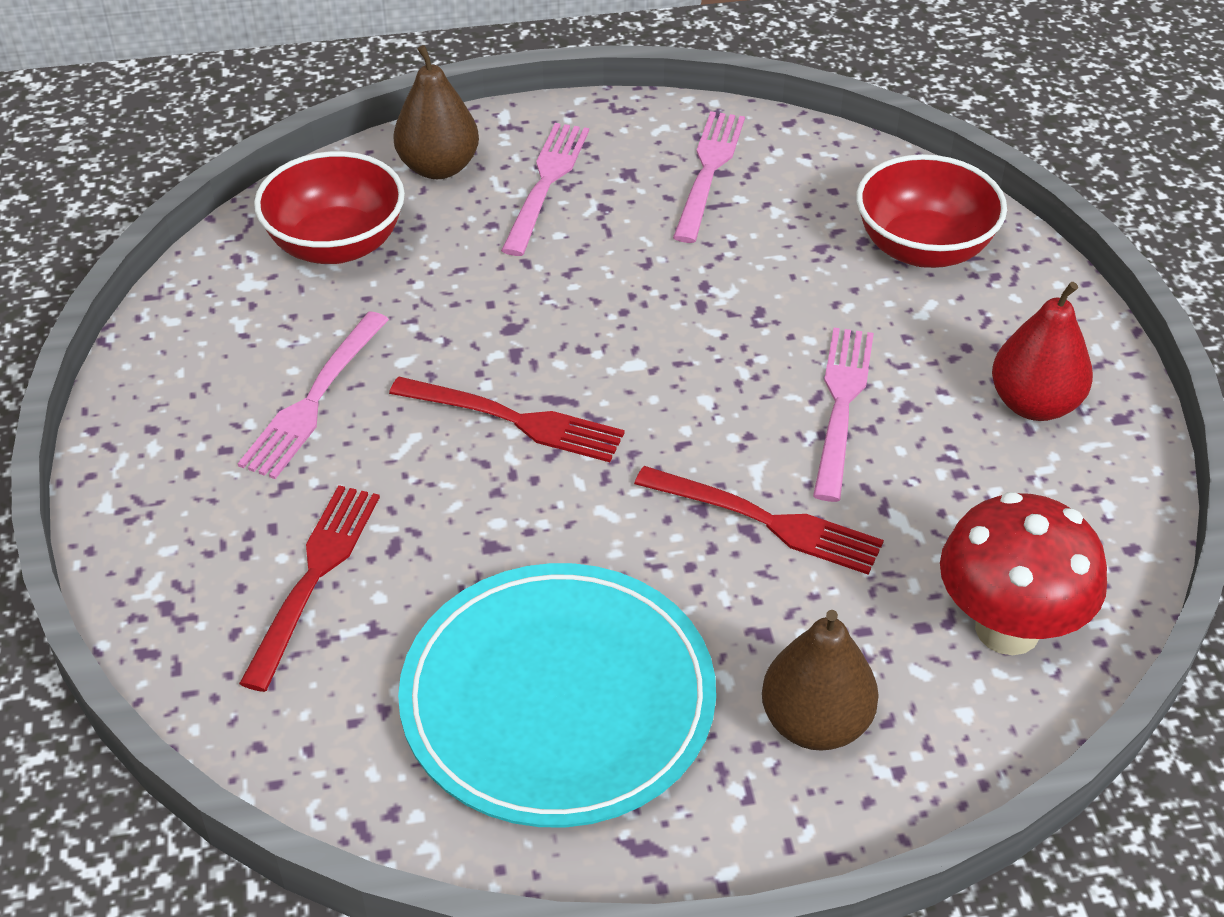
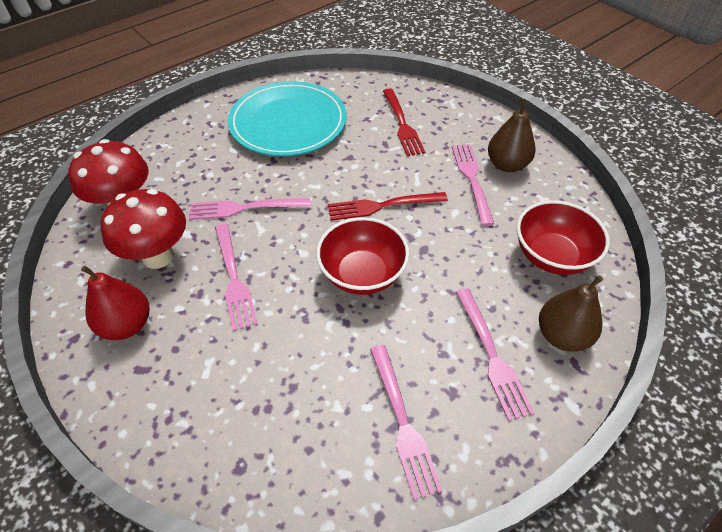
camera: 150 degrees right, 5 degrees up
red fork [634,466,884,575] -> pink fork [189,198,310,220]
brown pear [762,610,879,751] -> brown pear moved to [488,98,536,172]
red bowl [856,154,1007,268] -> red bowl moved to [316,217,409,295]
none -> red mushroom [100,189,186,269]

